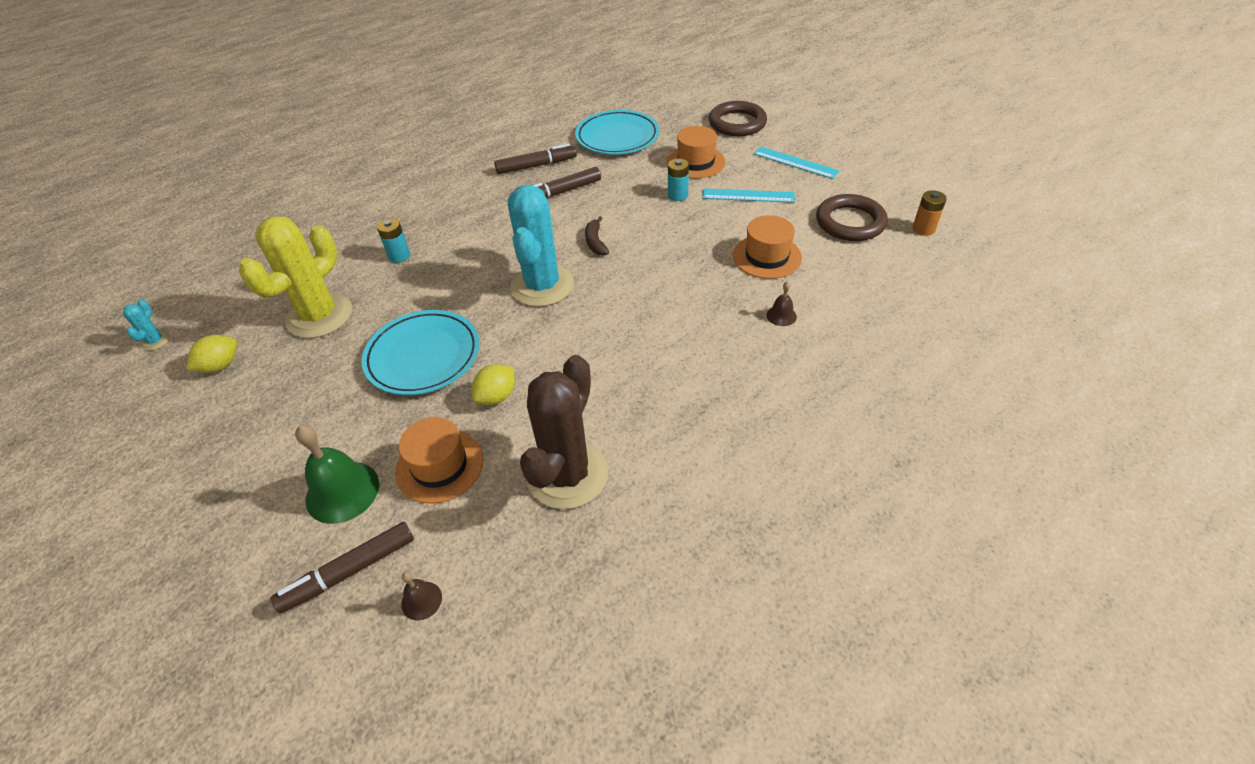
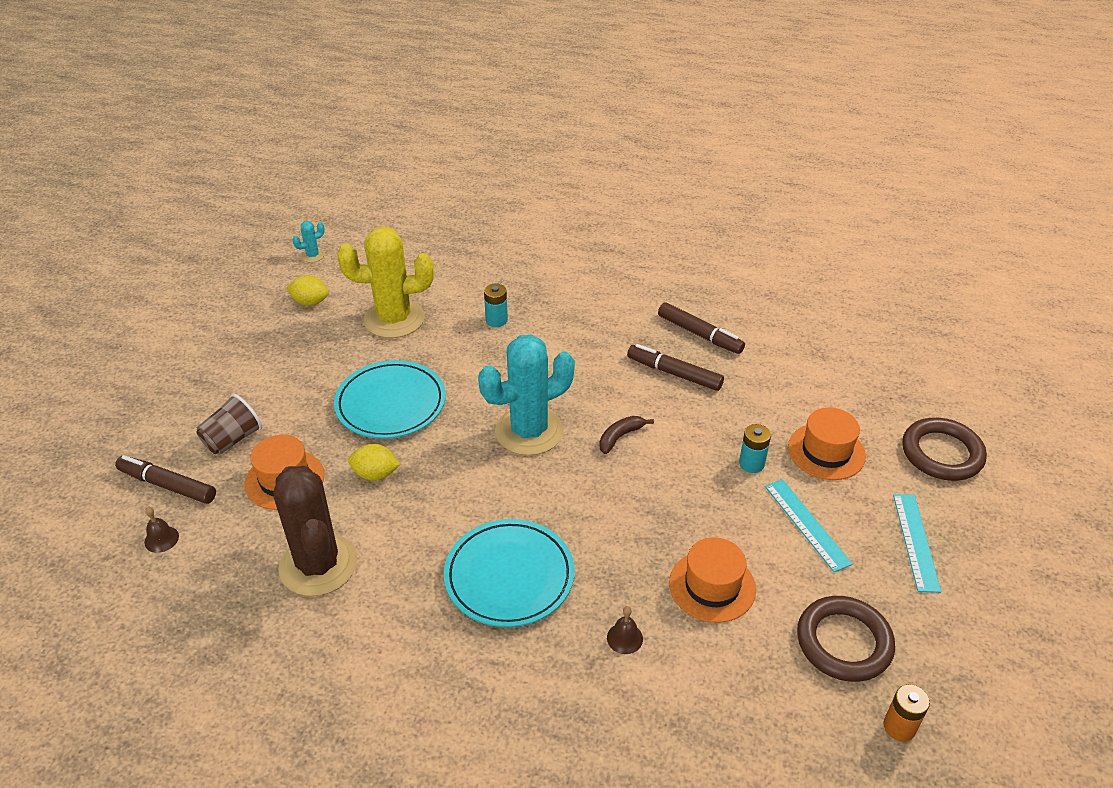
camera: 55 degrees right, 5 degrees down
green bell [295,425,379,524] -> brown cup [196,394,262,455]
brown cactus [520,355,608,509] -> brown cactus turned 75 degrees clockwise [274,466,357,596]
turquoise plate [575,110,659,155] -> turquoise plate moved to [444,519,574,627]

